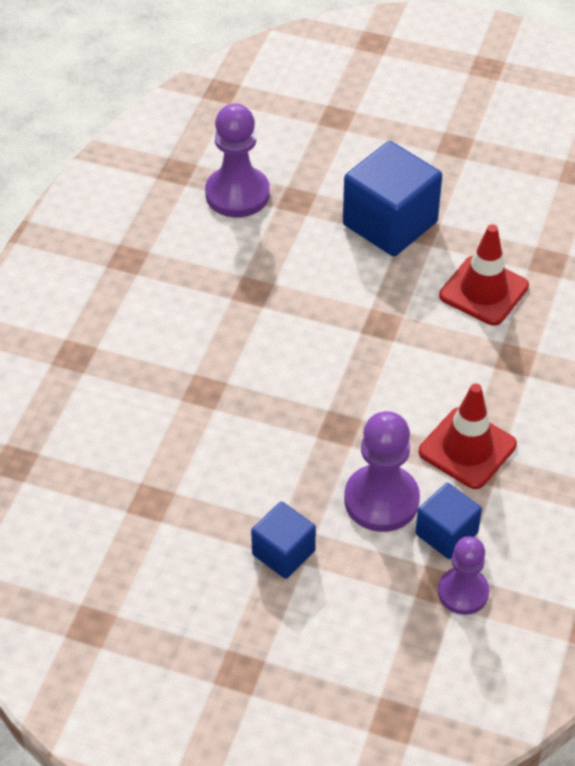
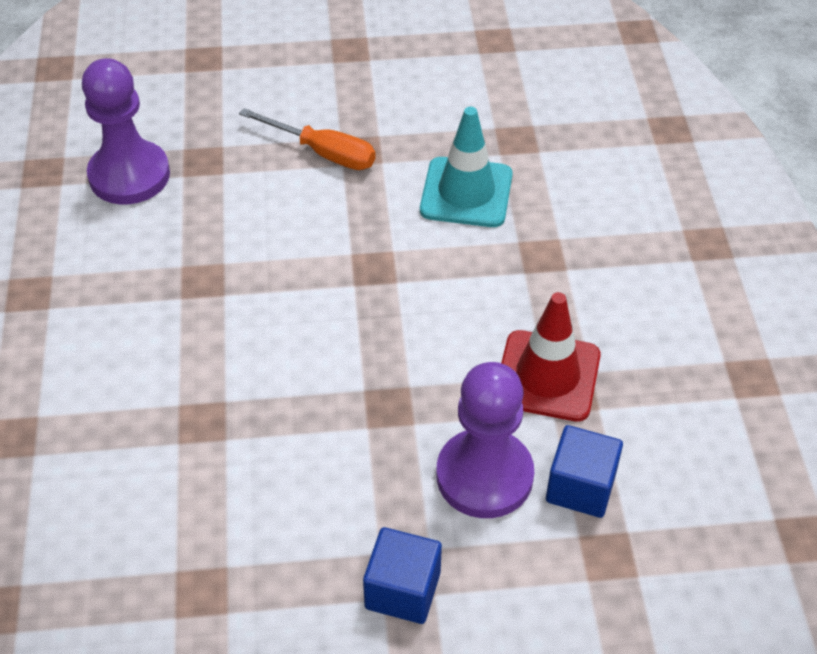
camera: 25 degrees left, 0 degrees up
blue cube [343,141,442,256] -> orange screwdriver [239,108,376,170]
purple pawn [438,536,490,615] -> none
red traffic cone [439,224,529,326] -> turquoise traffic cone [420,107,513,227]

